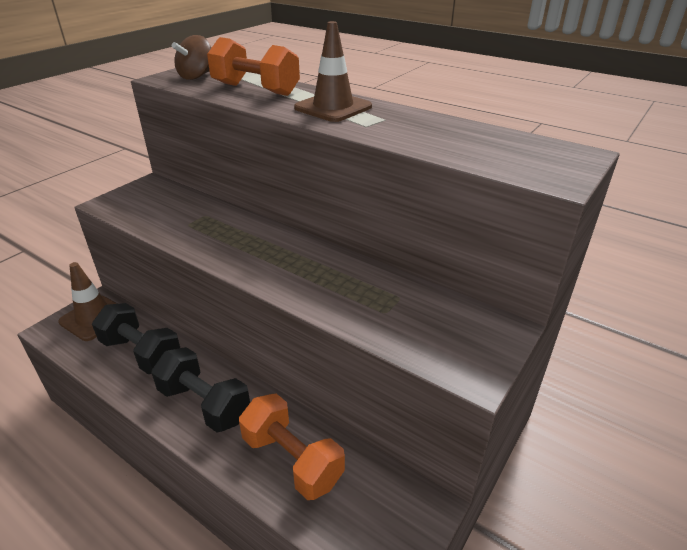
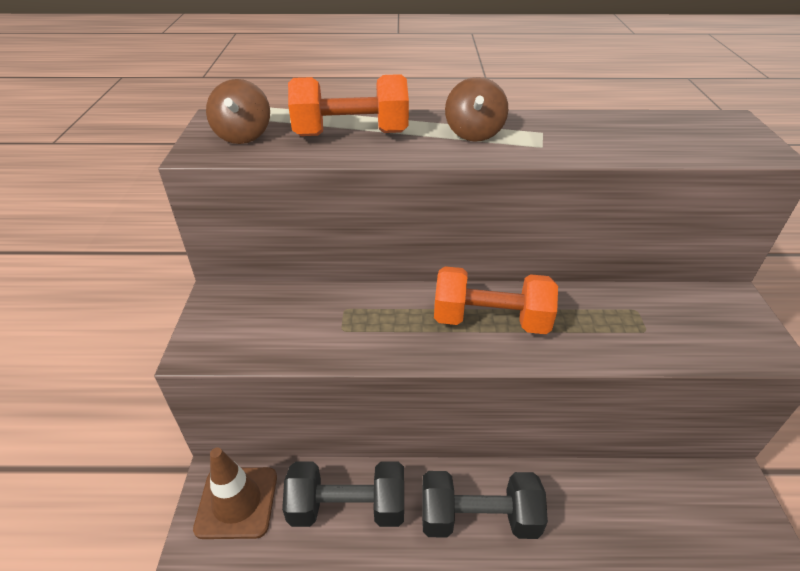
camera: 35 degrees left, 5 degrees up
orange dumbbell [239,393,345,500] -> orange dumbbell moved to [434,266,558,334]
brown traffic cone [294,21,372,122] -> brown spinning top [445,77,508,142]

